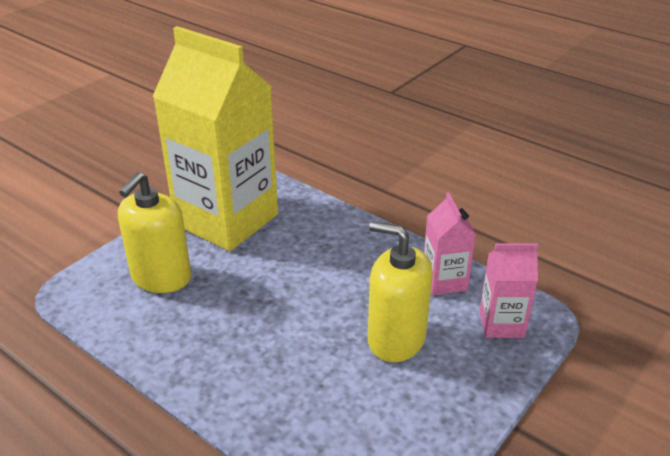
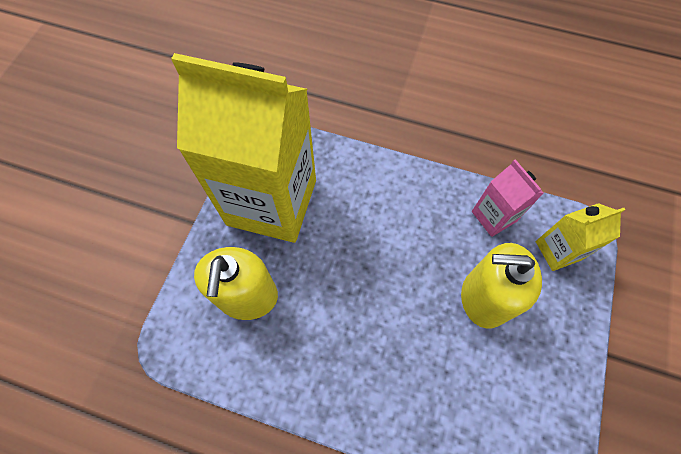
camera: 20 degrees left, 30 degrees up
pink carton [479,244,539,338] -> yellow carton [536,203,625,271]

